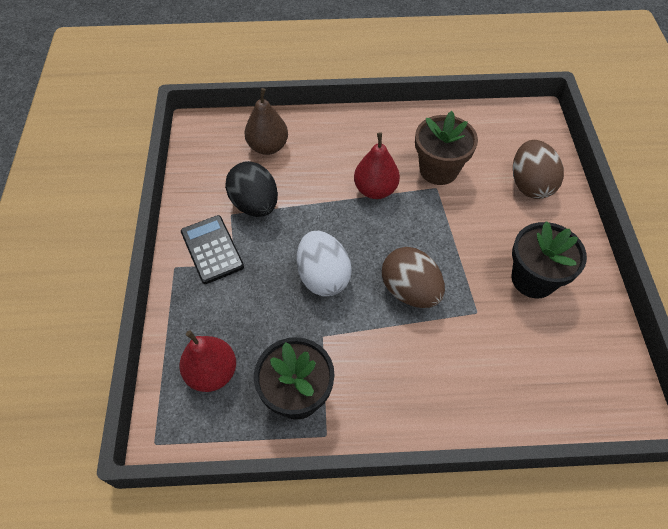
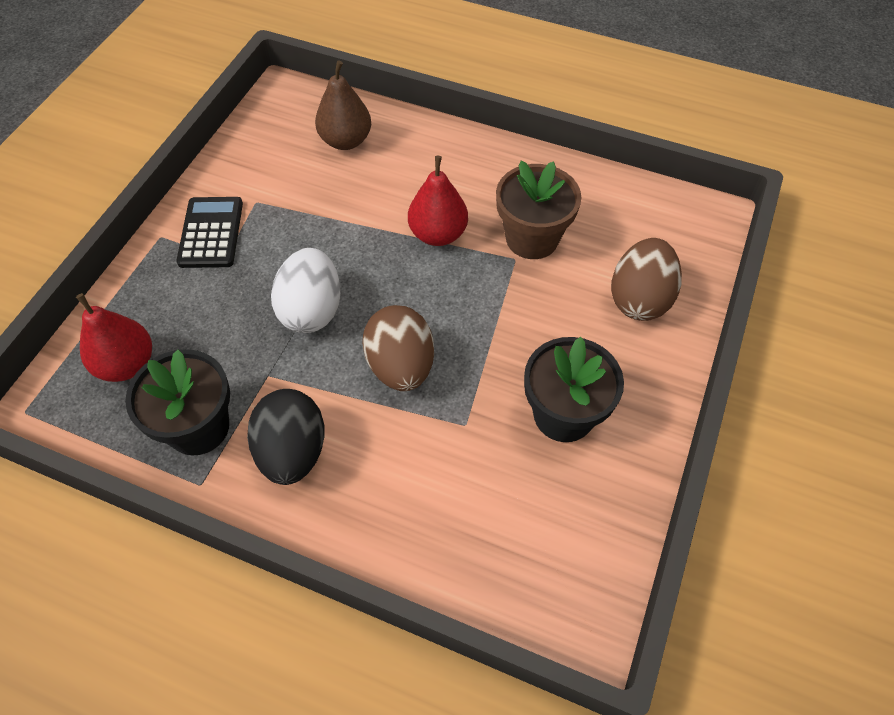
camera: 25 degrees right, 0 degrees up
black egg [225,161,278,217] -> black egg moved to [247,389,325,485]

